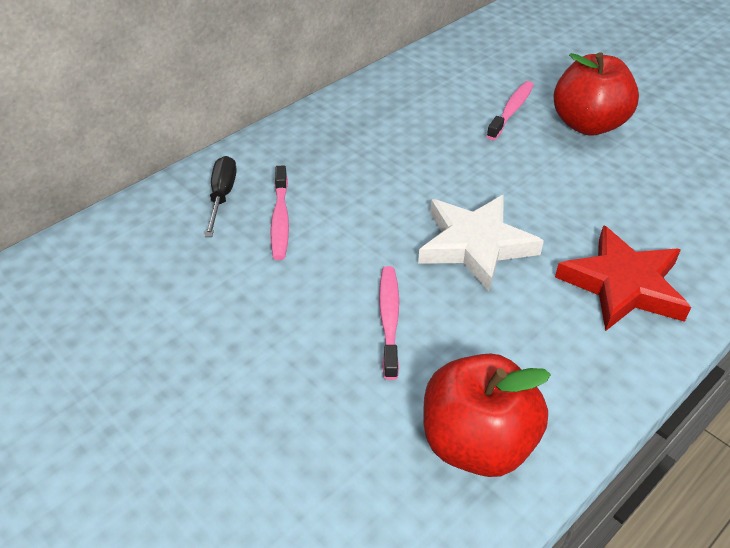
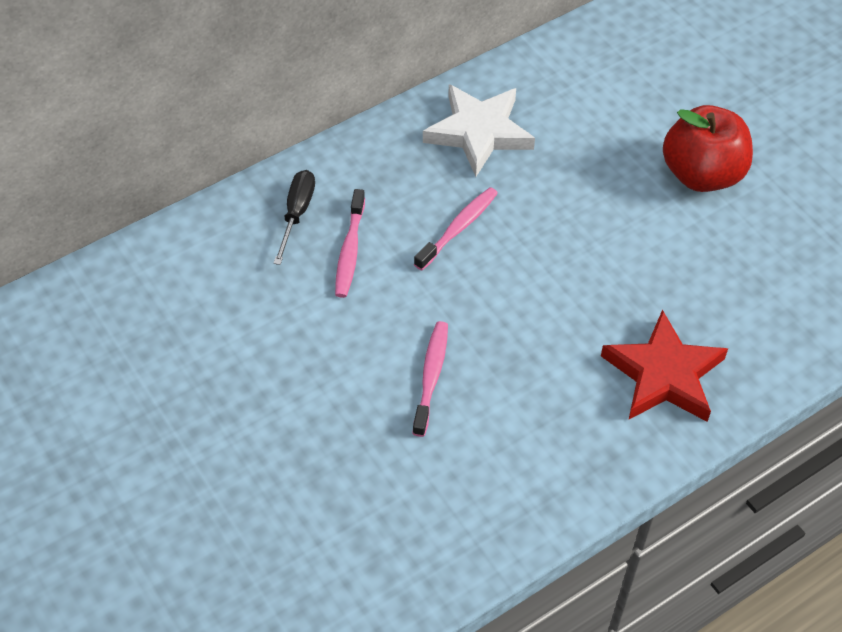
camera: 10 degrees right, 10 degrees up
white star [418,195,544,291] -> white star moved to [423,84,535,177]
red apple [424,353,551,477] -> none
pink toothbrush [487,81,534,140] -> pink toothbrush moved to [414,187,498,271]

